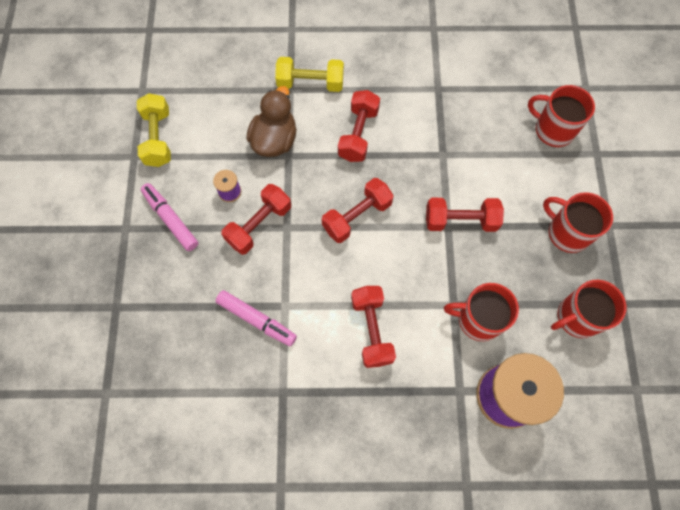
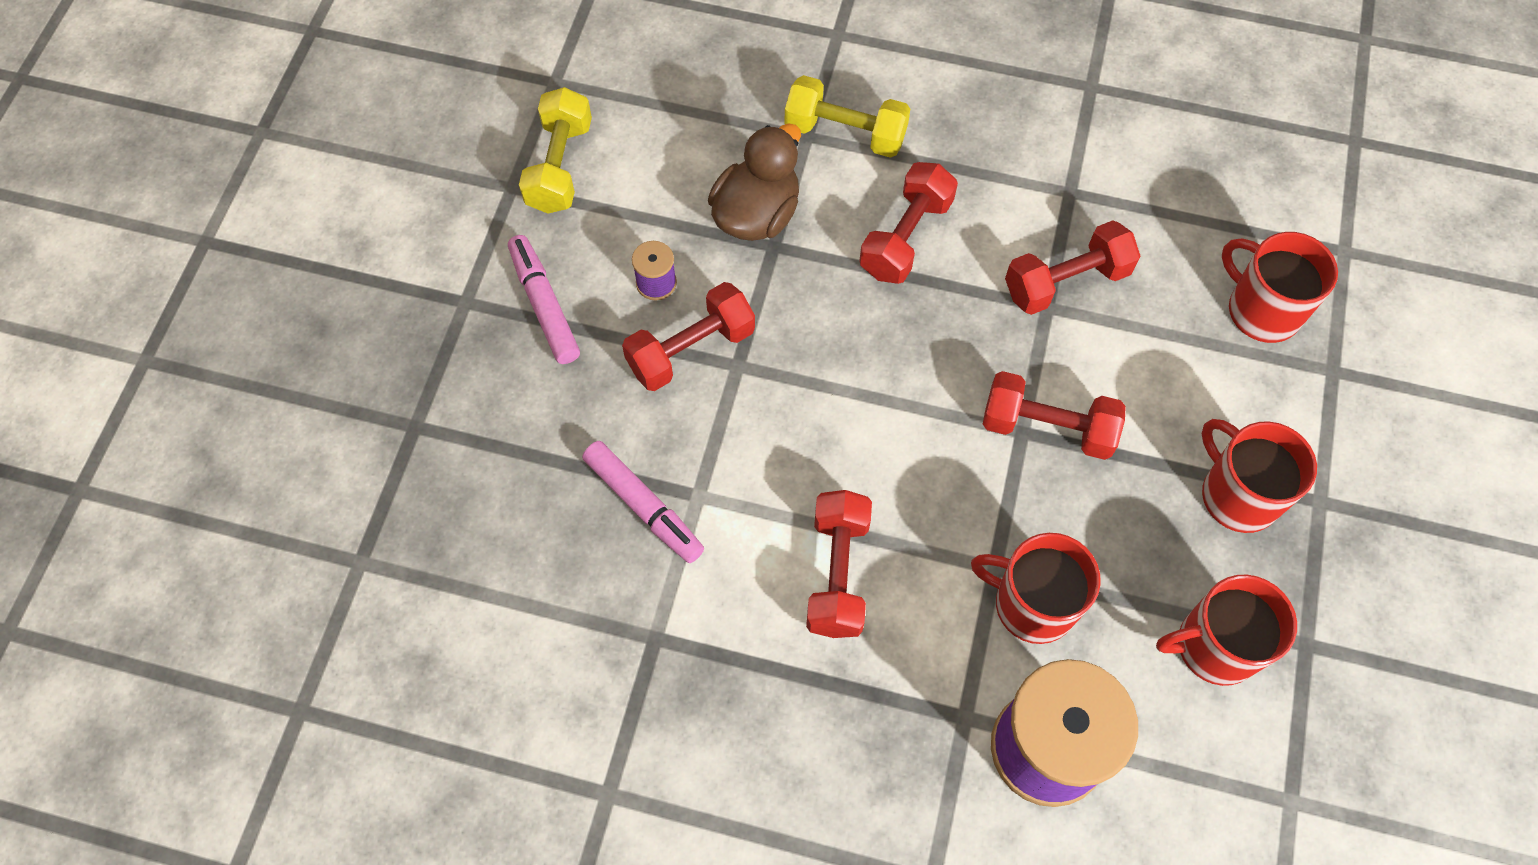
camera: 15 degrees right, 5 degrees down
red dumbbell [322,178,394,243] -> red dumbbell moved to [1005,221,1140,315]

